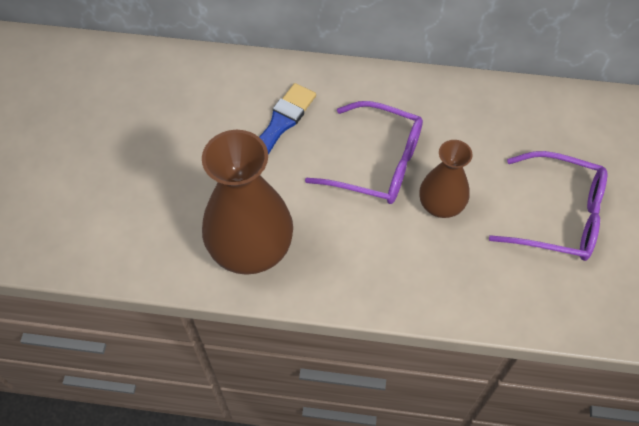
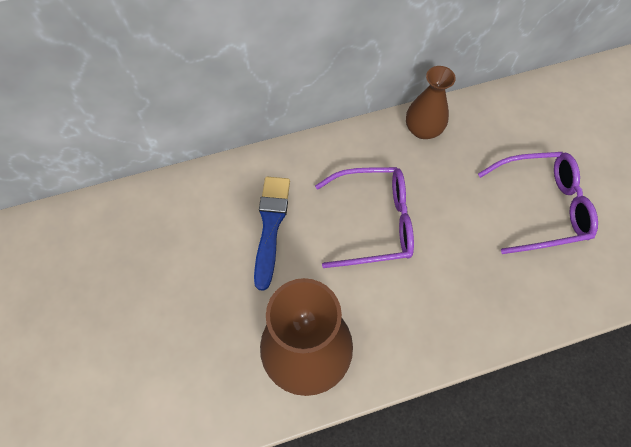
camera: 25 degrees left, 5 degrees up
brown vase [419,140,472,218] -> brown vase moved to [406,66,456,139]

